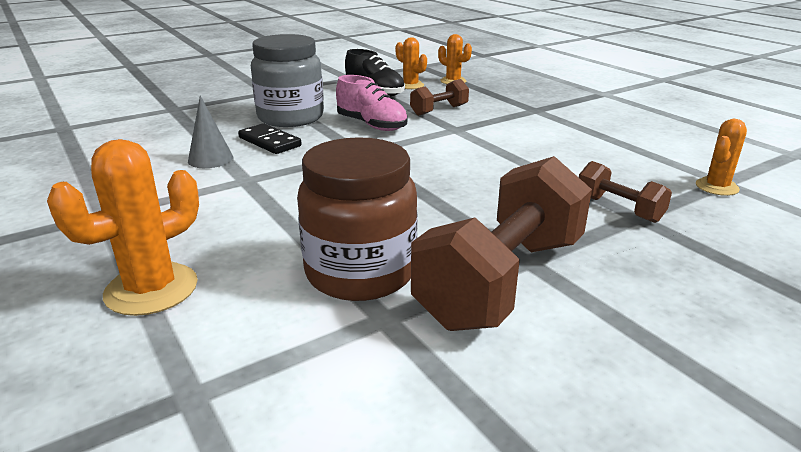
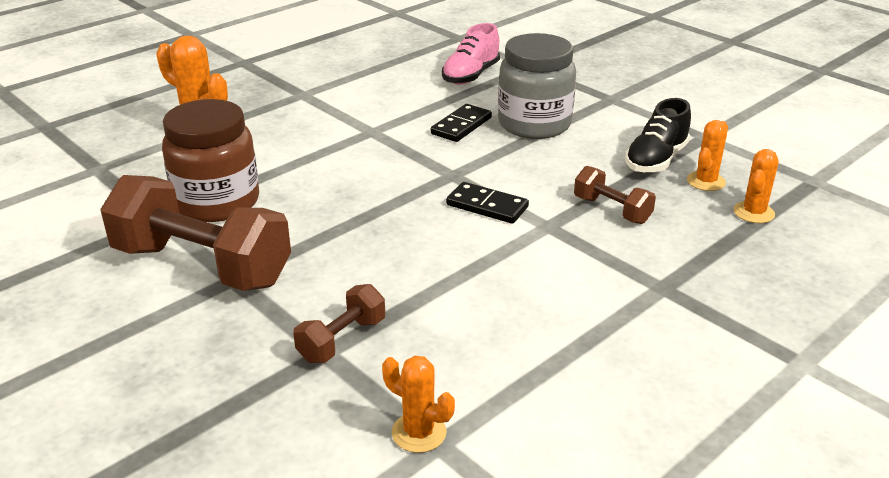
camera: 80 degrees right, 5 degrees up
grey cone [188,96,233,168] -> none
pink shoe [336,75,408,131] -> pink shoe moved to [442,23,500,85]
none -> black domino [446,182,529,224]

